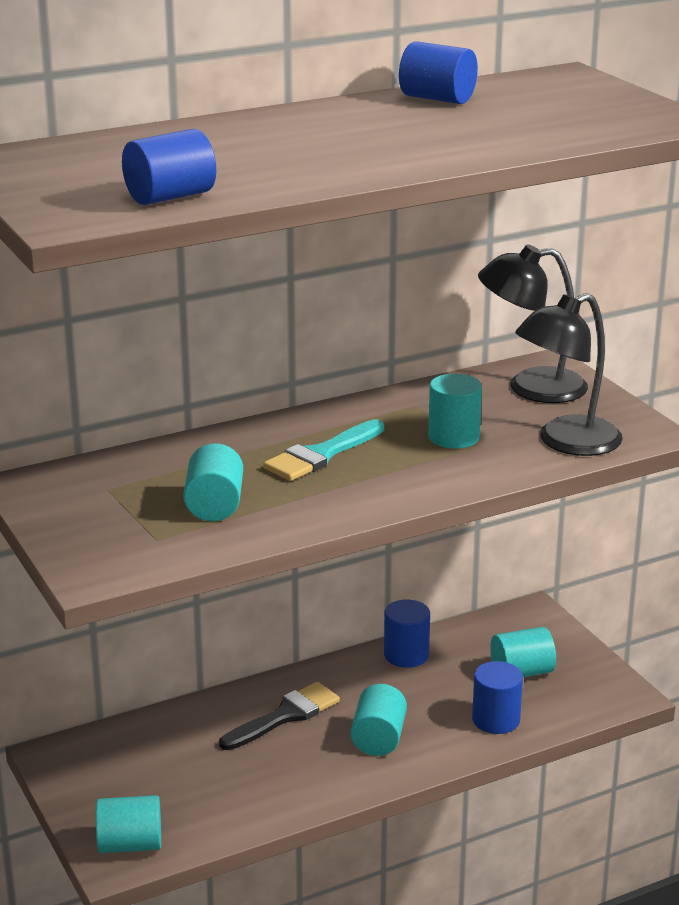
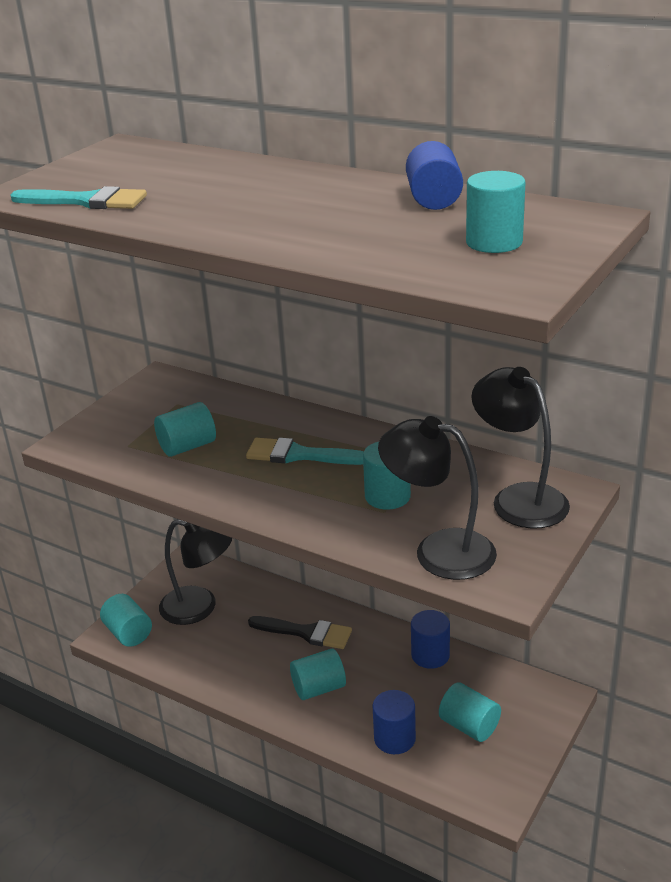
camera: 60 degrees right, 5 degrees up
blue cylinder [122,129,216,205] -> turquoise brush [11,186,147,209]
none -> black lamp [159,519,232,625]
none -> turquoise cylinder [466,171,525,253]

